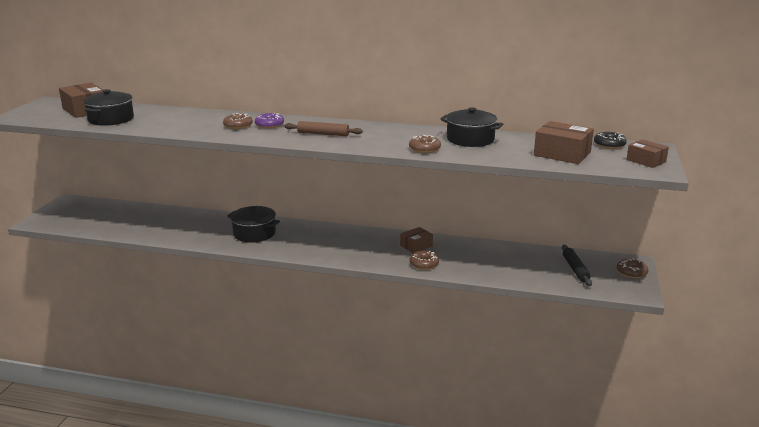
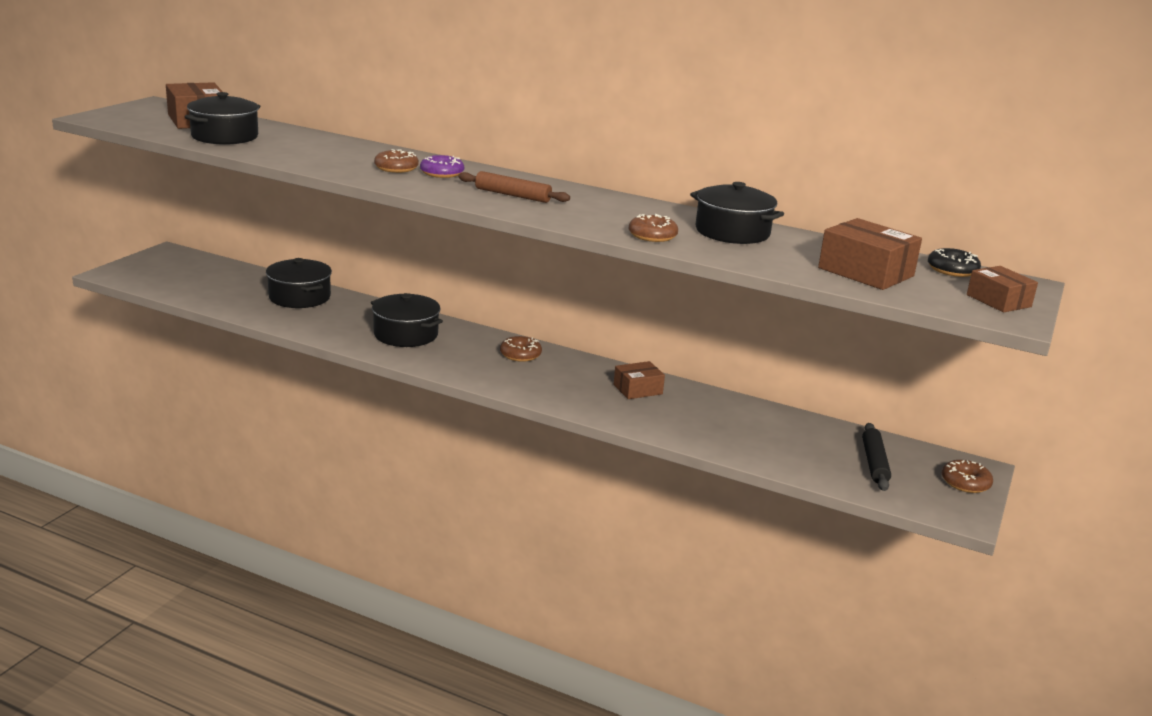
camera: 10 degrees right, 0 degrees up
brown donut [409,251,439,270] -> brown donut moved to [500,336,542,362]
none -> black pot [266,258,332,308]

